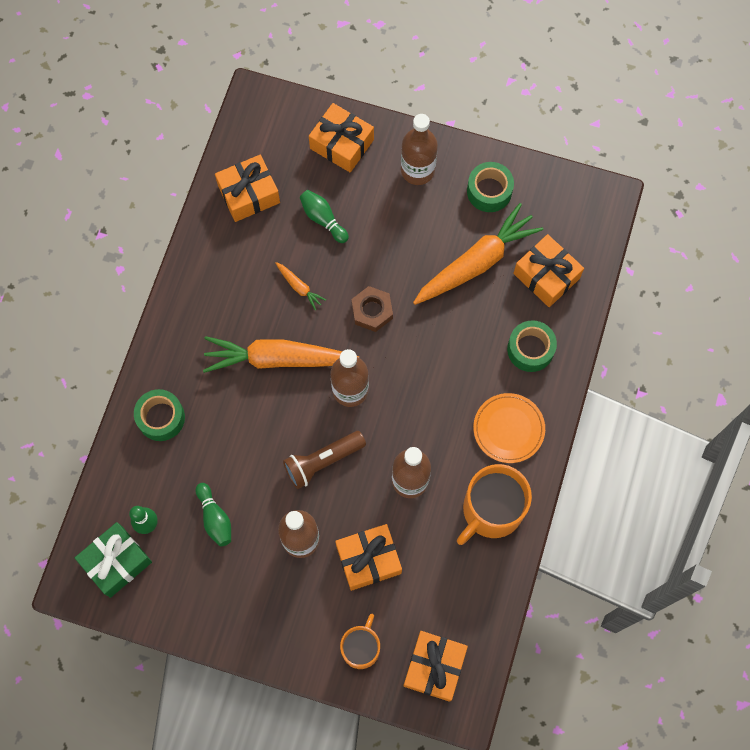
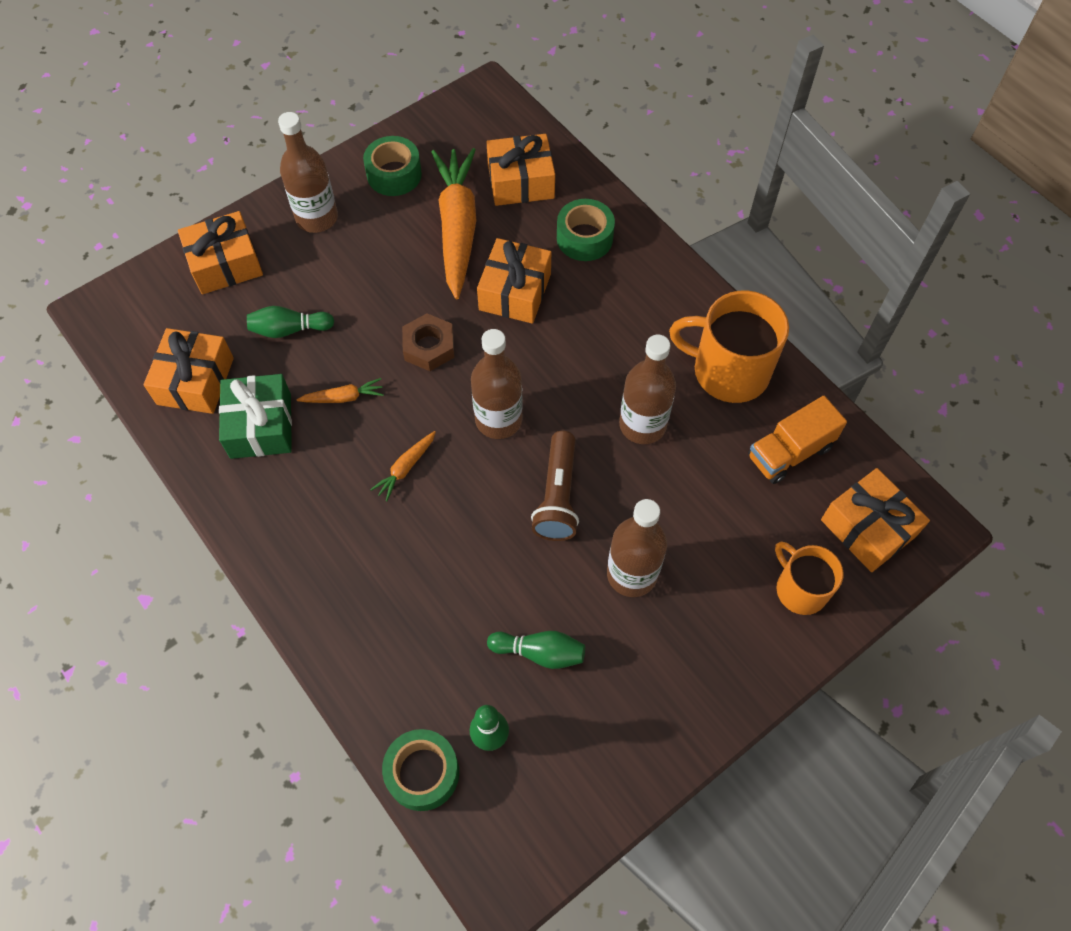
camera: 55 degrees left, 10 degrees down
green gift [75,522,152,598] -> green gift moved to [219,374,292,459]
green tape [134,389,185,441] -> green tape moved to [382,729,459,811]
orange carrot [203,336,359,373] -> orange carrot [370,431,436,501], size x0.42
orange gift [335,524,402,591] -> orange gift moved to [477,238,551,324]
orange mug [457,464,532,545] -> orange mug turned 120 degrees clockwise [669,291,789,403]
orange plate [473,393,545,463] -> none
none -> orange truck [748,396,847,484]

